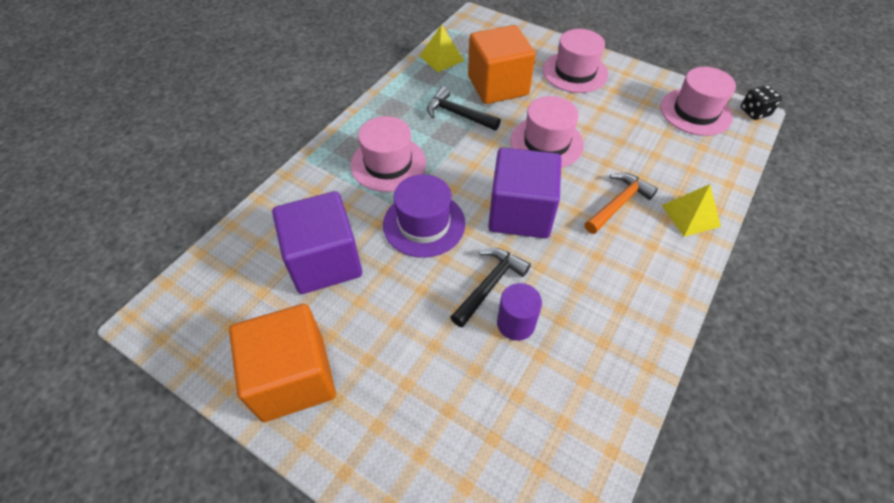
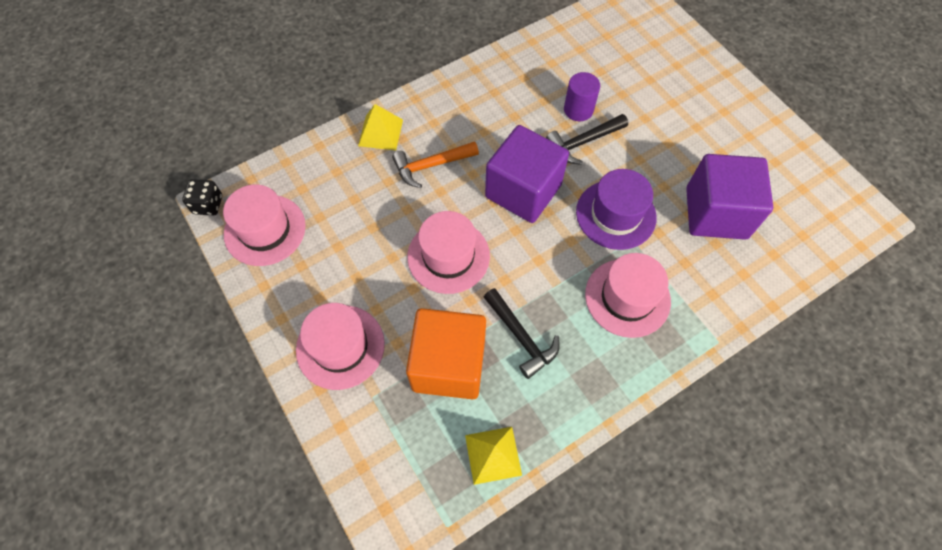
camera: 155 degrees left, 10 degrees up
orange cube [229,304,336,422] -> none

